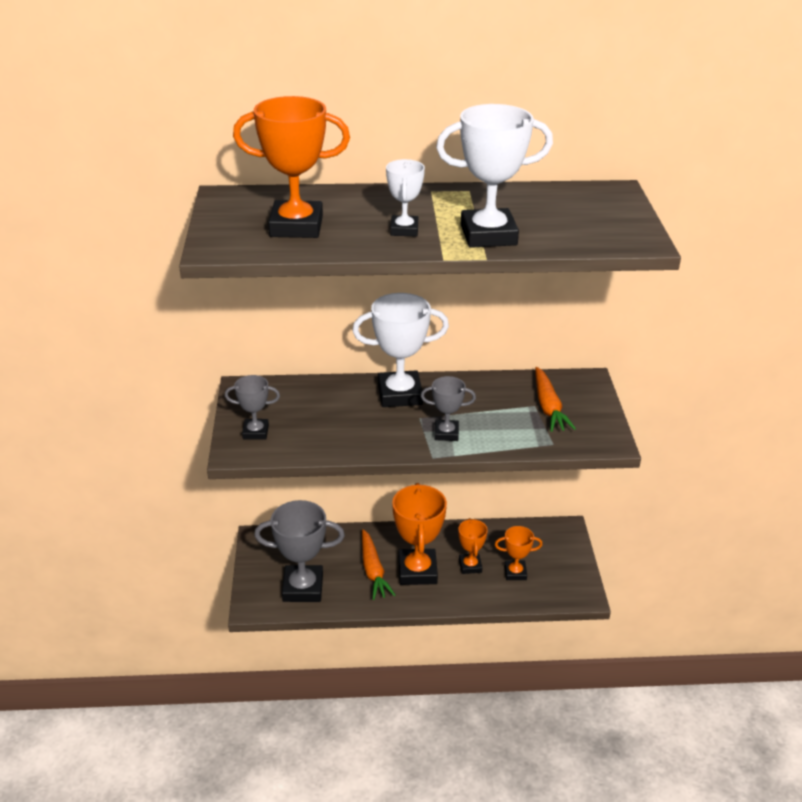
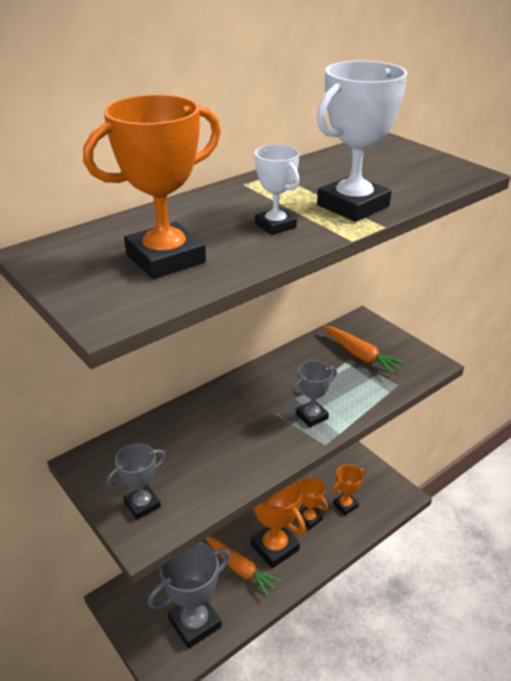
camera: 35 degrees left, 0 degrees up
white trophy [352,293,449,407] -> none

